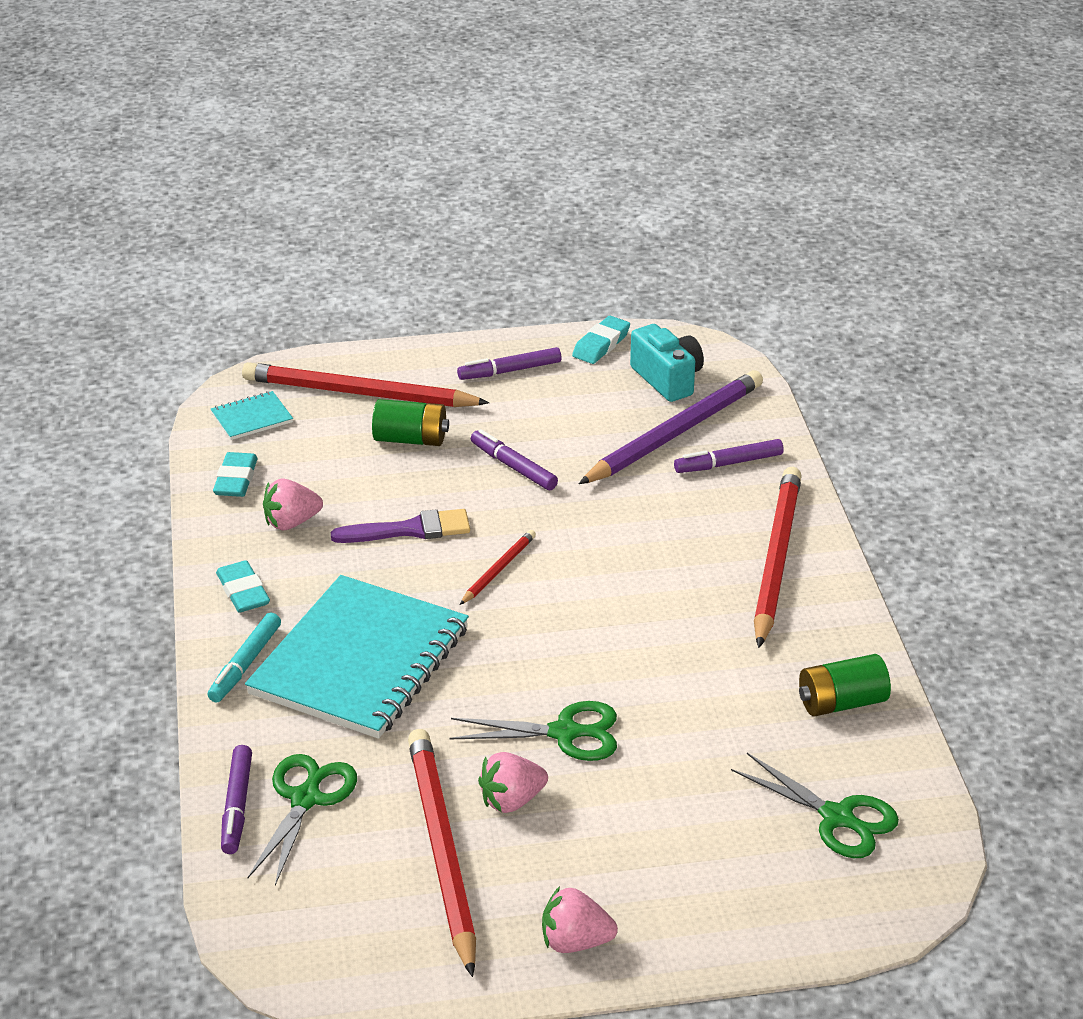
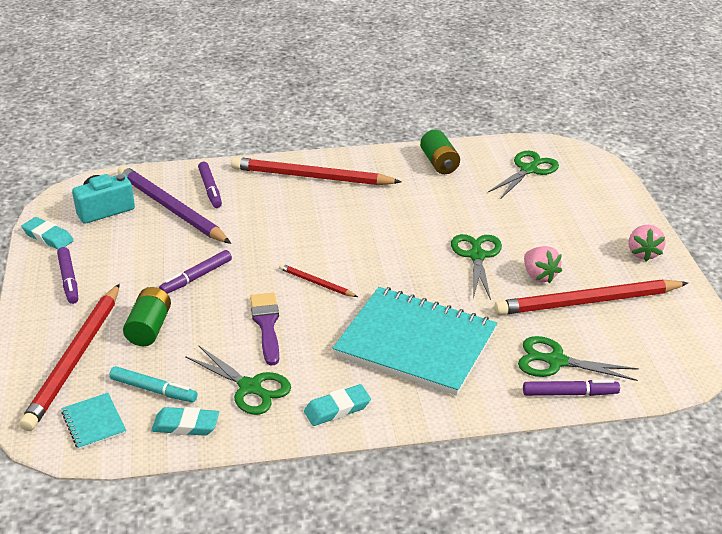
camera: 90 degrees left, 0 degrees up
turquoise marker [207,612,281,703] -> turquoise marker moved to [109,366,198,403]
pink strawberry [263,479,323,530] -> green scissors [185,345,291,415]

